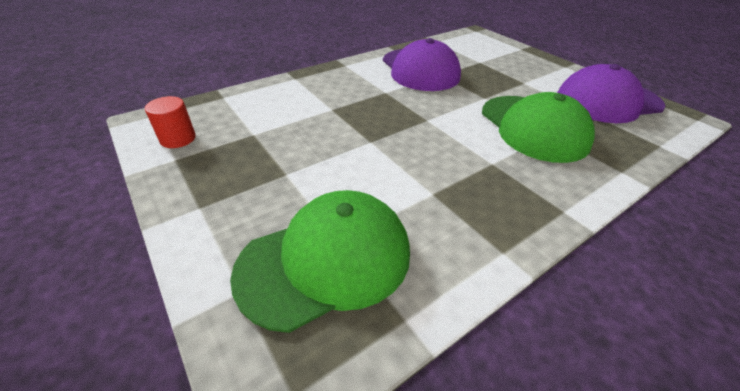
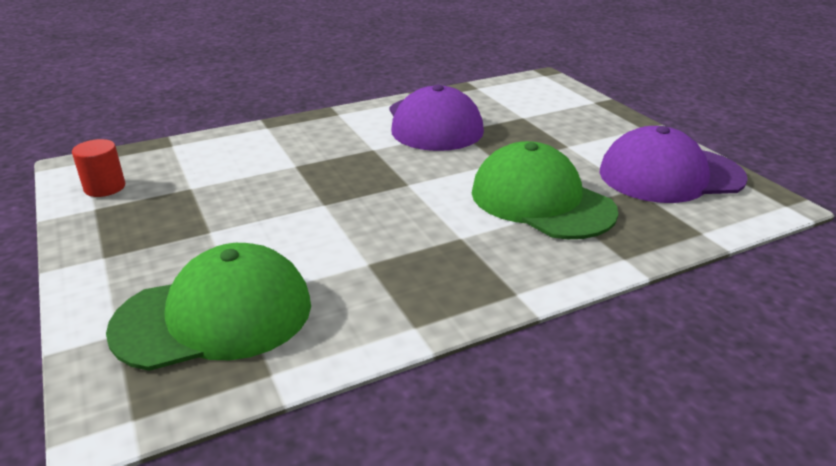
camera: 10 degrees right, 10 degrees down
green cap [482,92,595,163] -> green cap turned 150 degrees clockwise [472,141,618,239]

